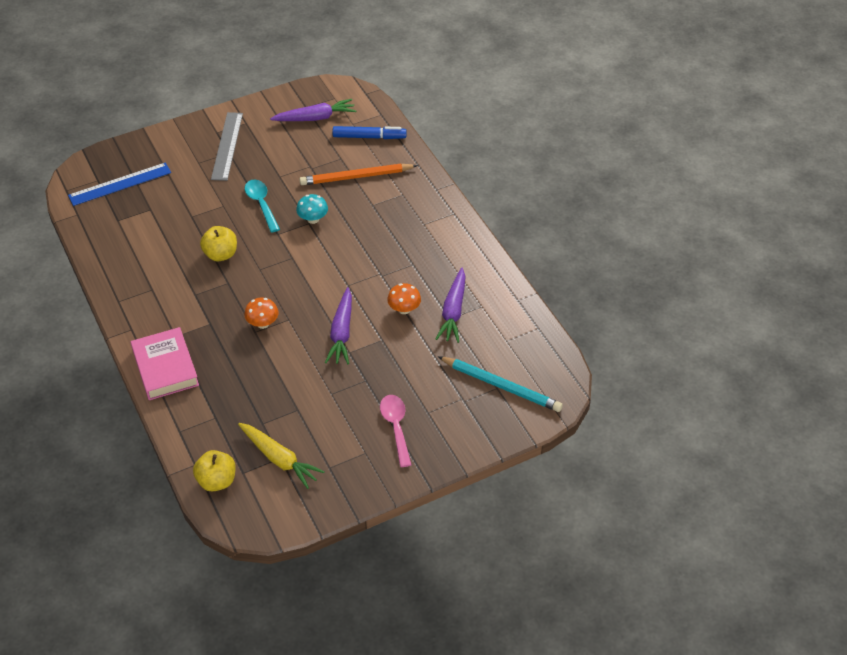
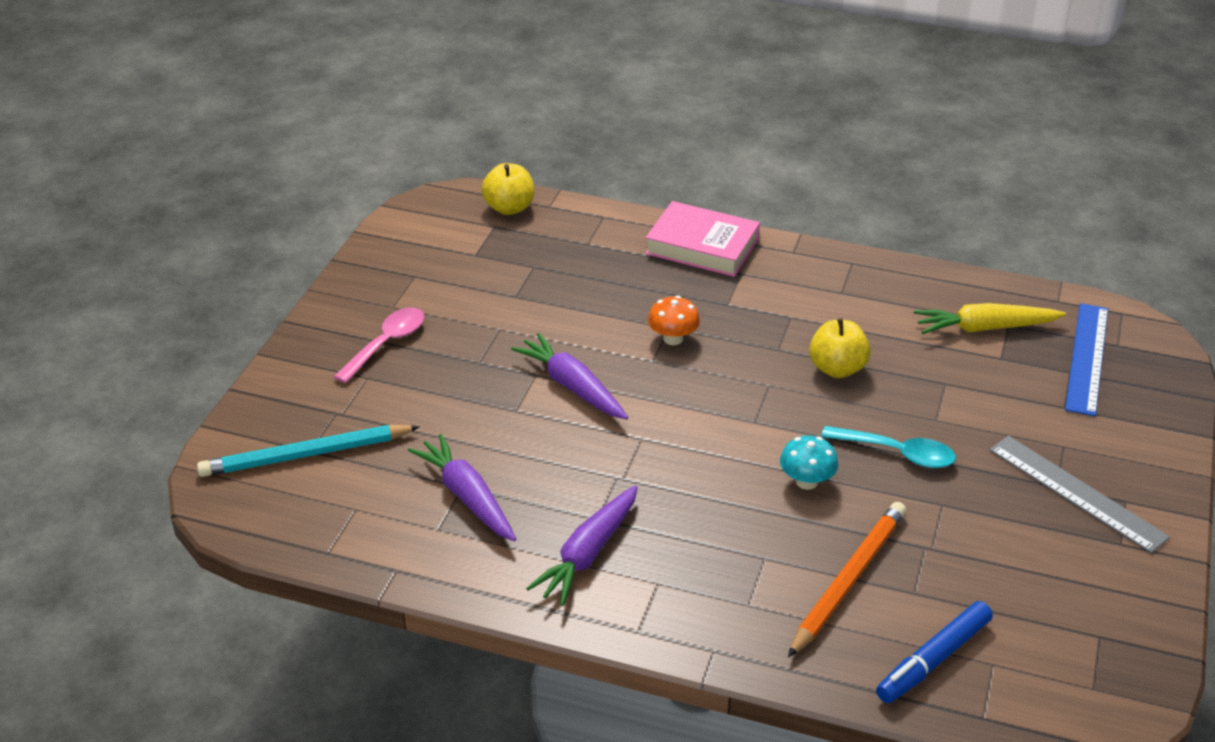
camera: 135 degrees right, 10 degrees down
yellow carrot [238,423,325,489] -> yellow carrot moved to [914,303,1066,334]
purple carrot [270,99,356,121] -> purple carrot moved to [526,485,638,606]
pink spoon [380,395,412,467] -> pink spoon turned 90 degrees counterclockwise [334,308,424,383]
orange mushroom [387,283,421,314] -> none

